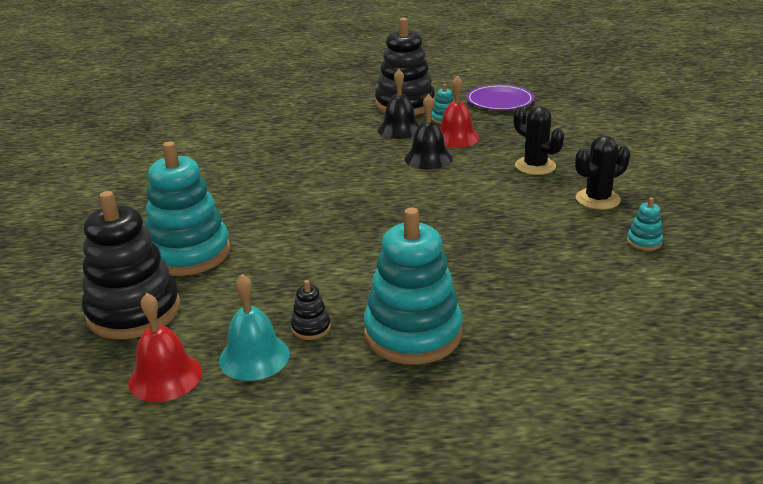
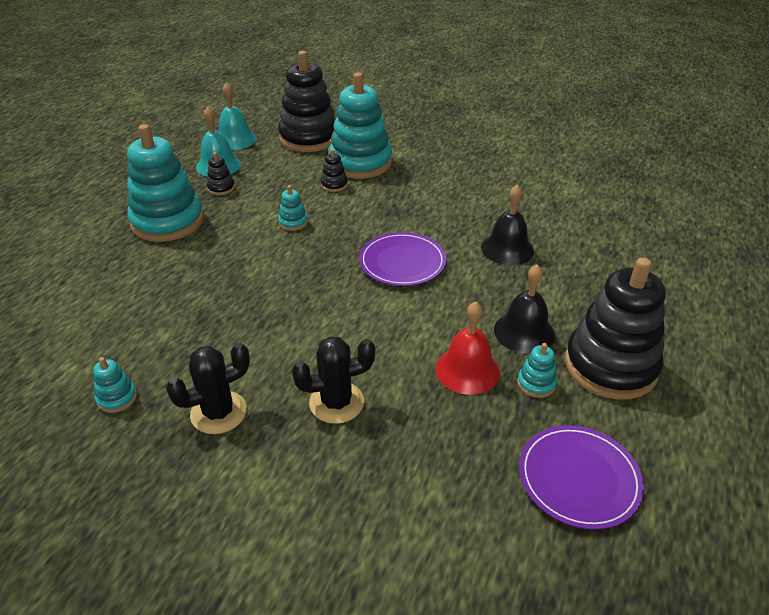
camera: 115 degrees right, 10 degrees up
red bell [128,293,202,402] -> turquoise bell [219,82,257,150]
black bell [405,94,453,170] -> black bell moved to [481,185,534,265]
black cactus [575,135,630,210] -> black cactus turned 60 degrees clockwise [166,343,250,434]
none -> turquoise stacking toy [278,185,308,231]
none -> black stacking toy [321,149,348,192]
none -> purple plate [359,232,446,286]

